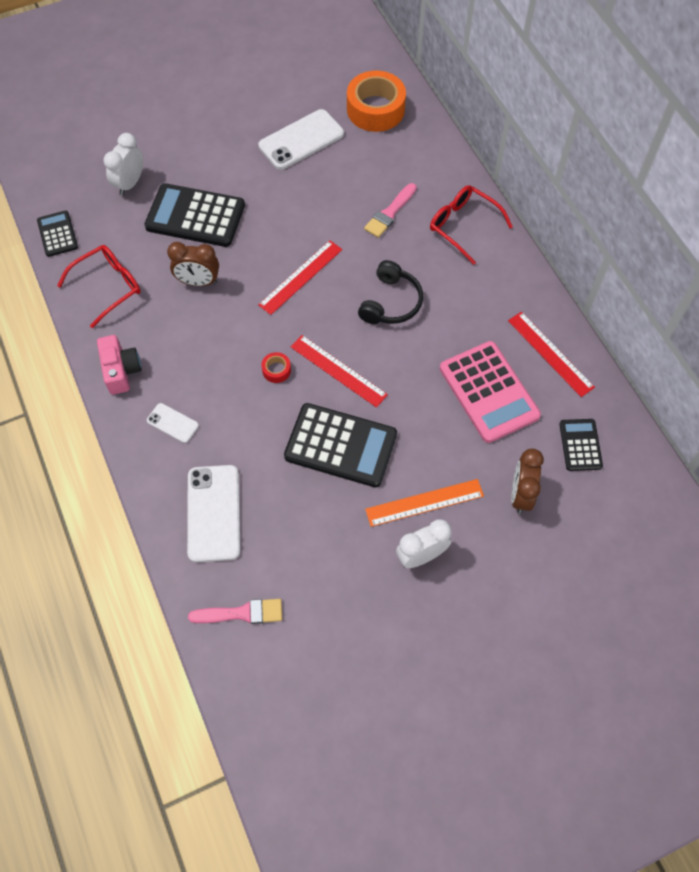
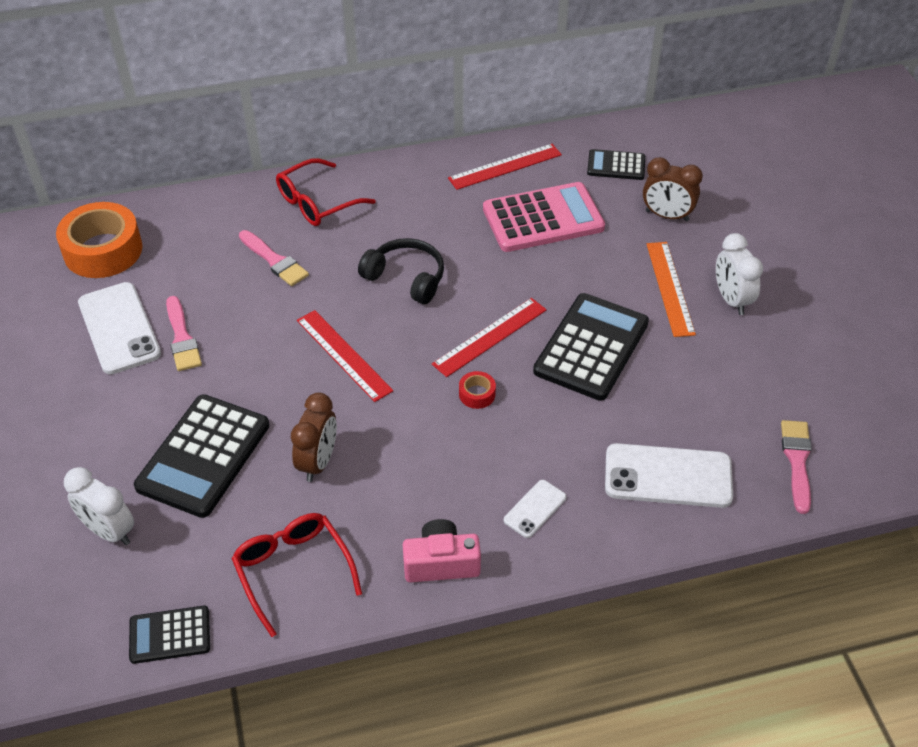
camera: 80 degrees left, 15 degrees down
none -> pink brush [166,296,202,371]

